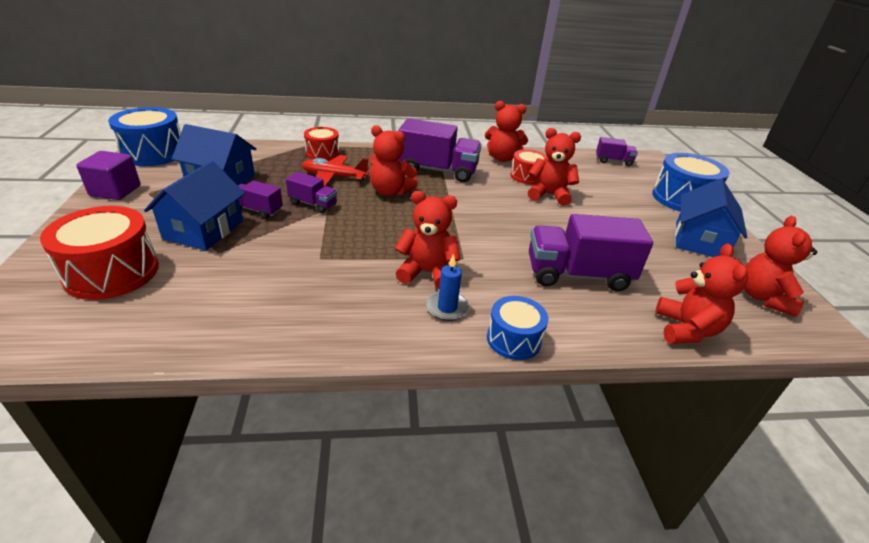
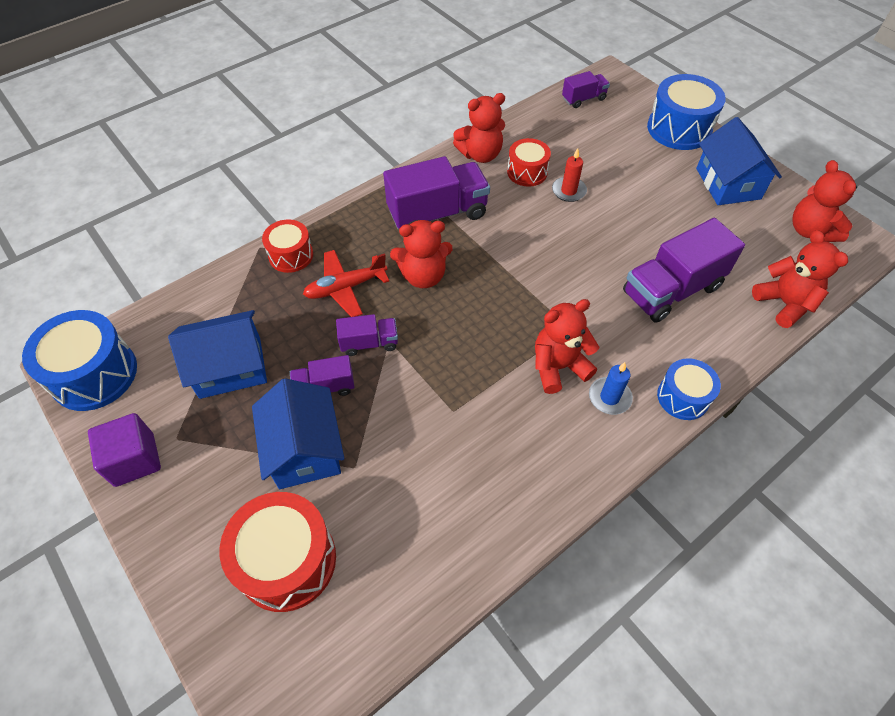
camera: 30 degrees left, 20 degrees up
red teddy bear [528,128,581,206] -> red candle [552,148,587,202]

